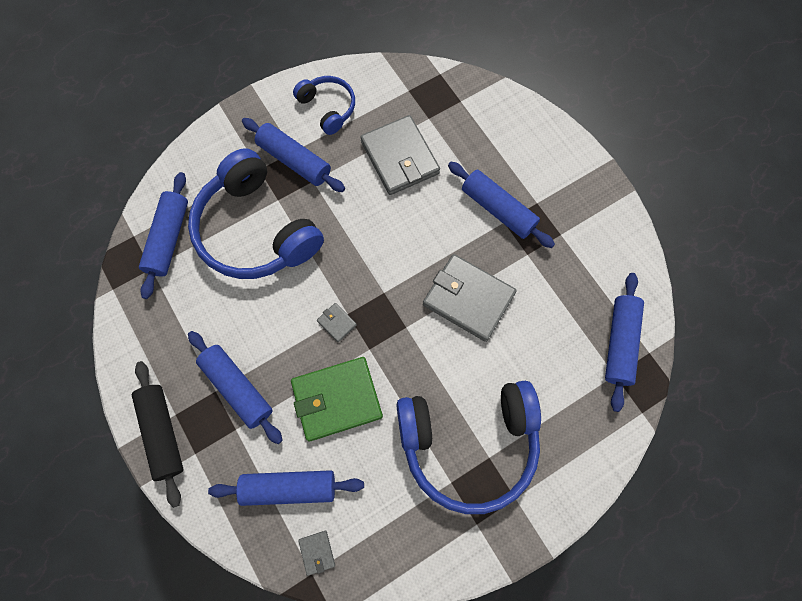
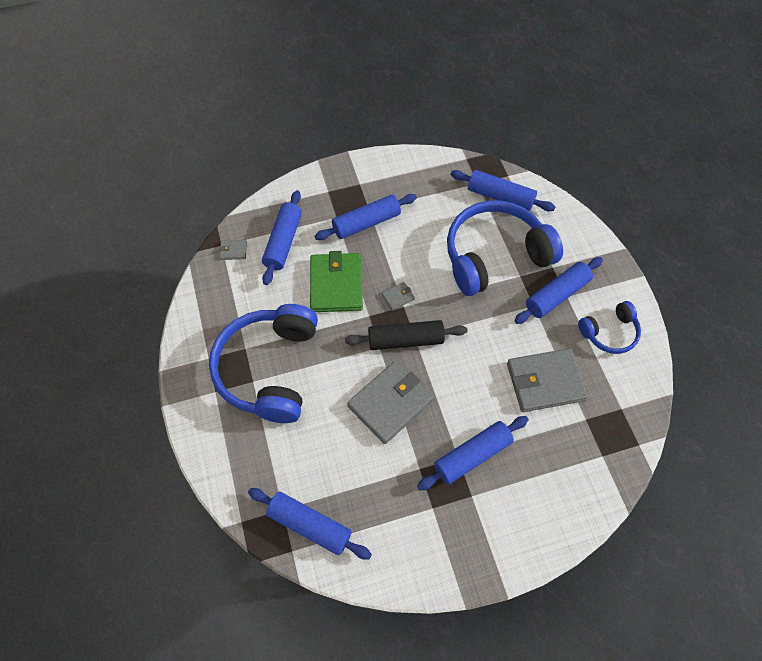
camera: 105 degrees right, 10 degrees down
black rolling pin [132,361,183,508] -> black rolling pin moved to [345,320,468,350]

